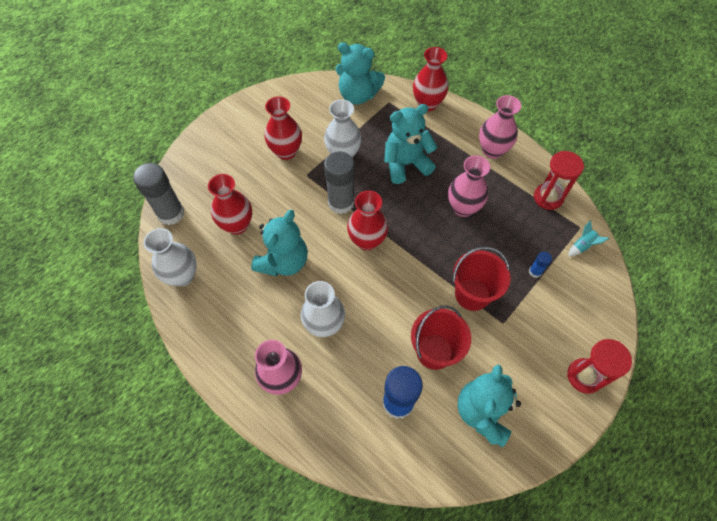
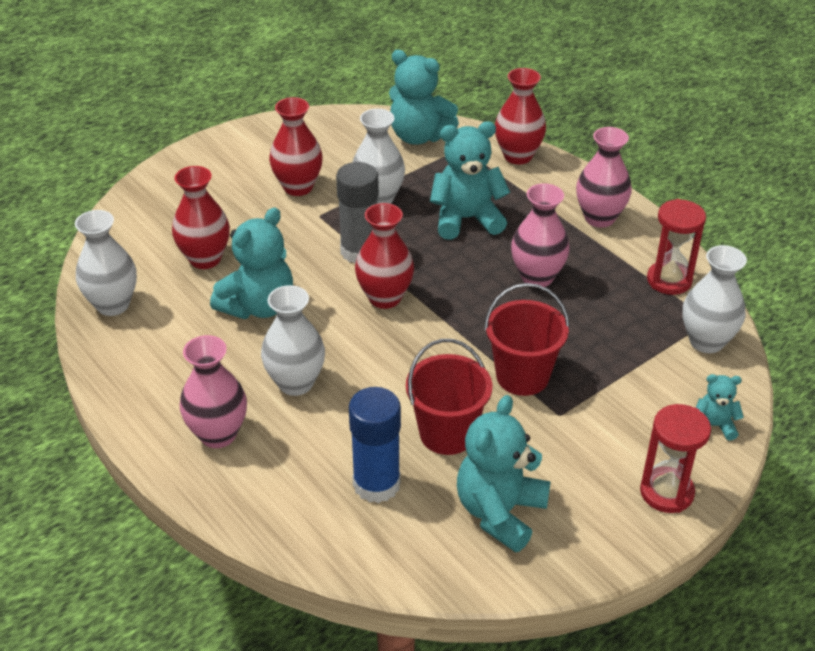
camera: 10 degrees right, 20 degrees down
grey glue stick [133,163,184,225] -> none
blue glue stick [529,252,552,278] -> none
turquoise rocket [568,220,609,256] -> white vase [682,245,747,353]
none -> turquoise teddy bear [696,374,744,441]

